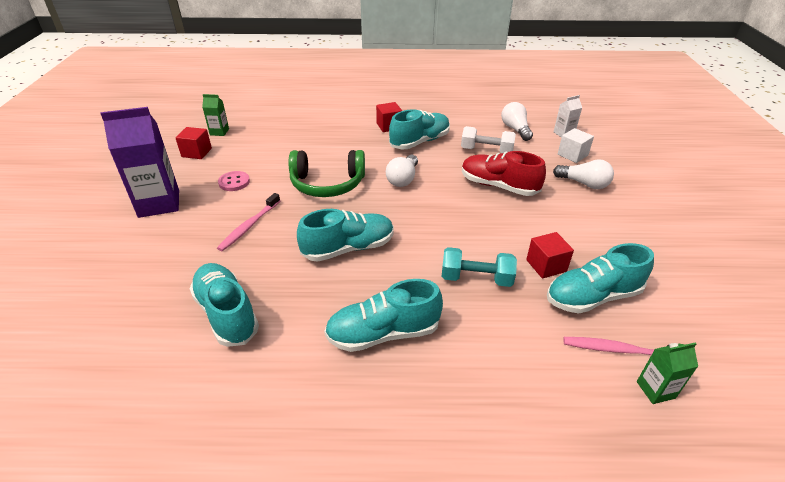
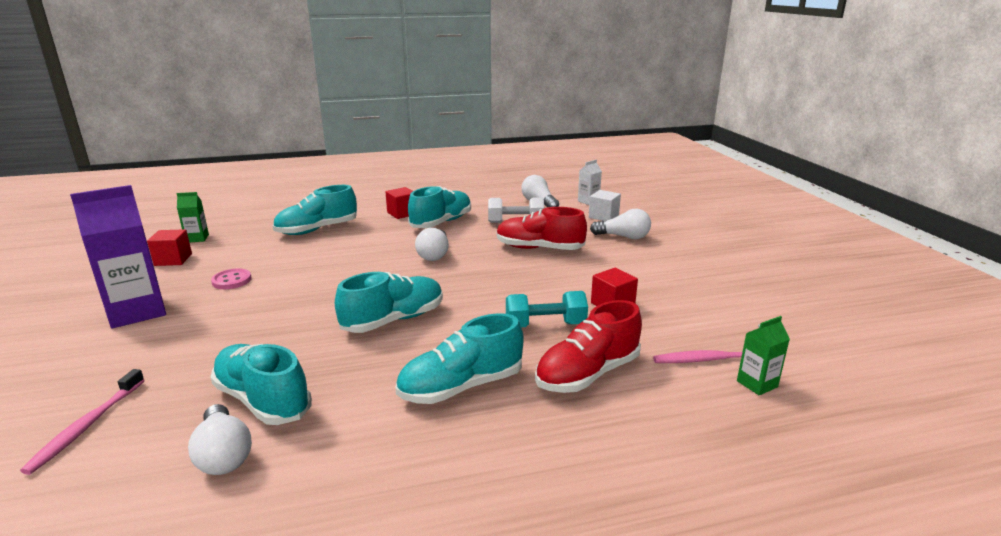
camera: 15 degrees left, 15 degrees down
pink toothbrush [217,193,280,251] -> pink toothbrush moved to [20,369,145,475]
green headphones [289,150,365,197] -> none
turquoise shoe [547,243,654,313] -> turquoise shoe moved to [273,185,357,235]
none -> white light bulb [188,404,252,475]
none -> red shoe [535,300,642,393]

